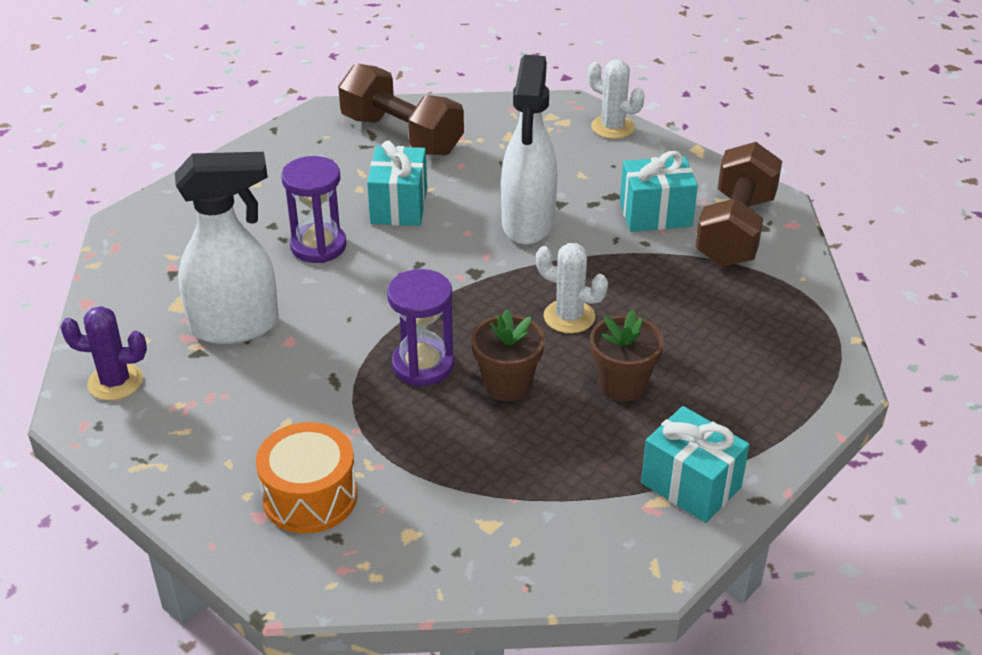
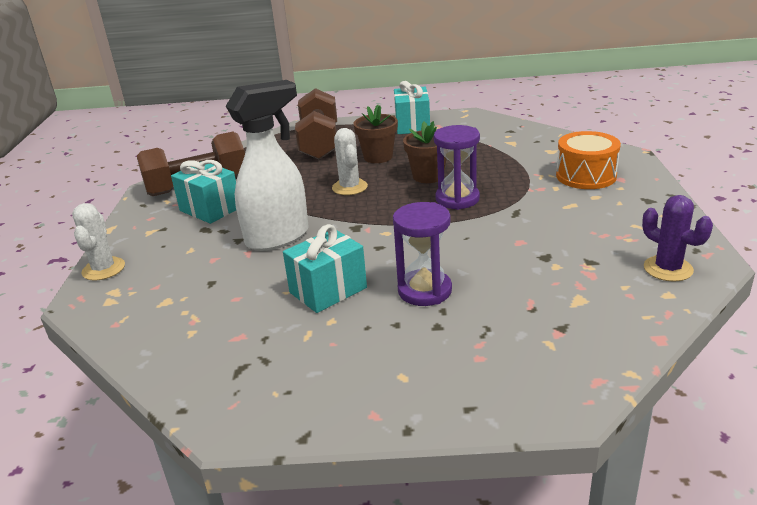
camera: 130 degrees left, 10 degrees down
white spray bottle [175,152,279,344] -> none
brown dumbbell [338,64,464,155] -> brown dumbbell moved to [295,88,337,159]

